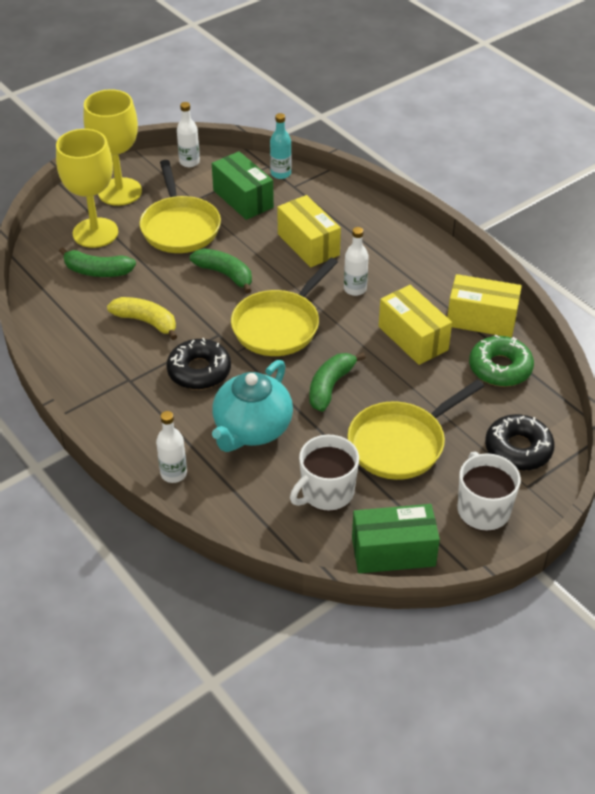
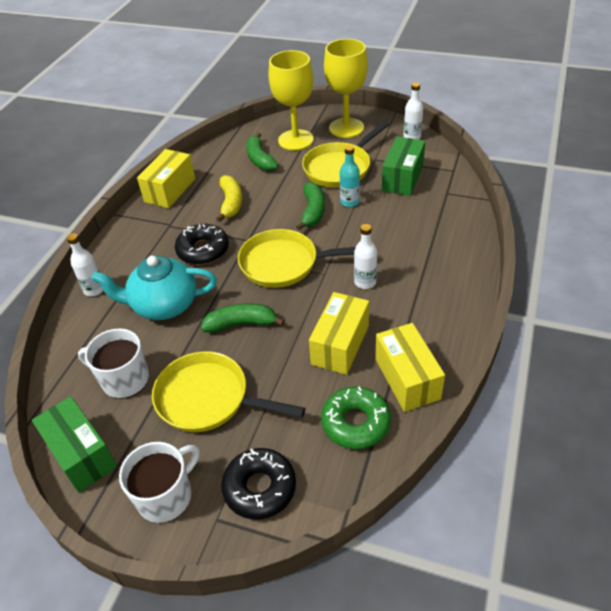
camera: 60 degrees right, 0 degrees up
turquoise bottle [270,113,292,179] -> turquoise bottle moved to [340,145,360,207]
yellow box [277,195,341,267] -> yellow box moved to [137,149,195,208]

